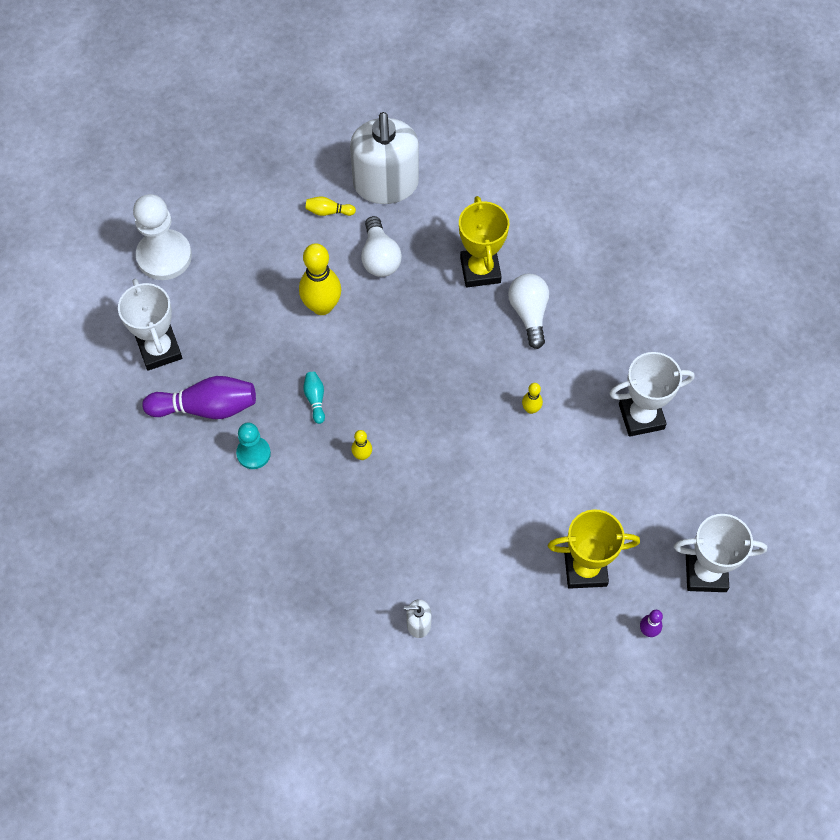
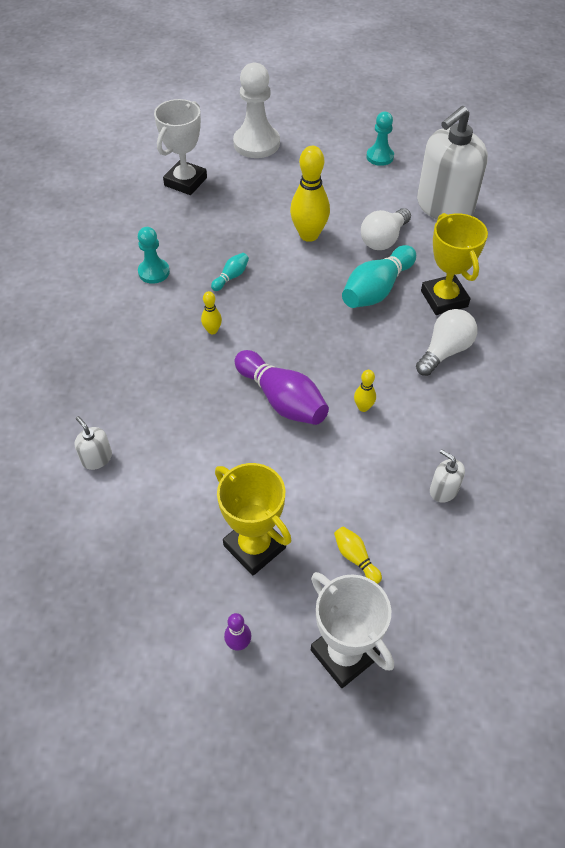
camera: 50 degrees right, 10 degrees down
purple bowling pin [142,376,256,419] -> purple bowling pin moved to [234,350,329,425]
yellow bowling pin [305,196,356,216] -> yellow bowling pin moved to [334,526,382,584]
yellow trophy [459,196,510,287] -> yellow trophy turned 60 degrees counterclockwise [421,213,488,315]
white trophy [609,352,695,437] -> white soap dispenser [430,449,465,503]
none -> turquoise bowling pin [342,245,416,308]
none -> turquoise pawn [366,112,394,166]

